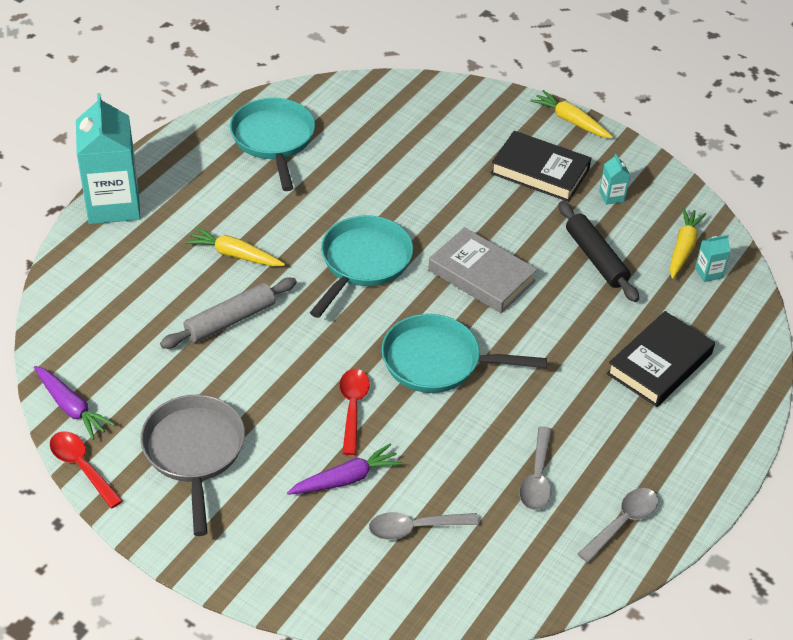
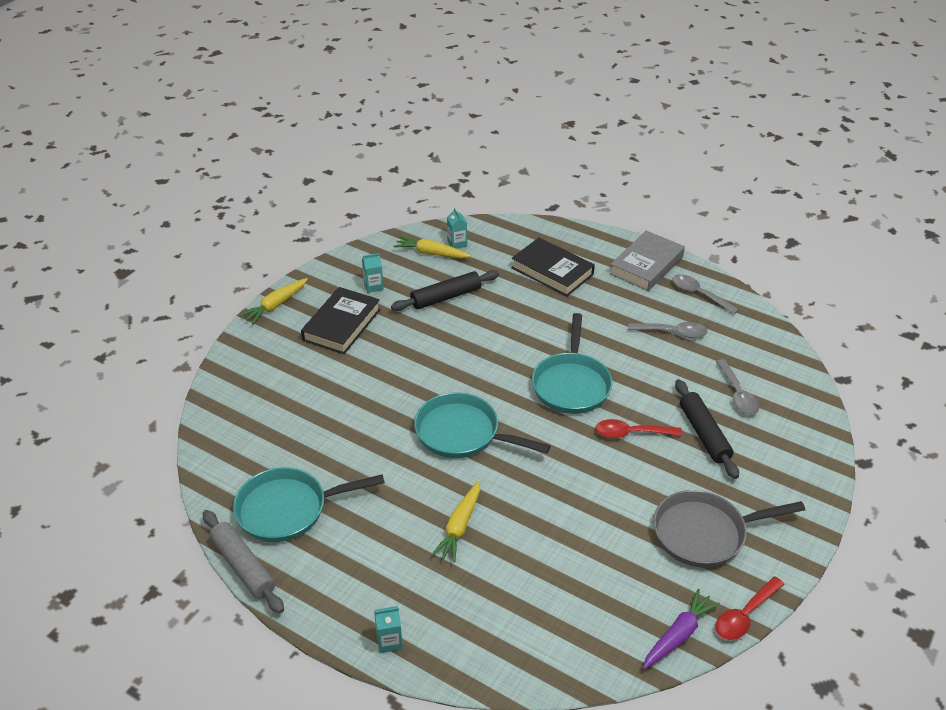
camera: 90 degrees left, 5 degrees down
turquoise carton [76,93,140,224] -> turquoise carton [374,606,403,653], size x0.41
grey rolling pin [160,278,297,349] -> grey rolling pin moved to [203,510,284,614]
purple carrot [287,443,402,495] -> black rolling pin [675,379,739,479]
grey book [428,227,537,313] -> grey book moved to [610,231,685,291]

